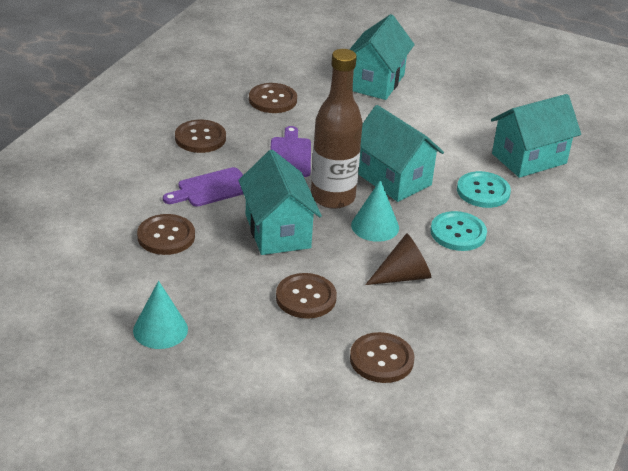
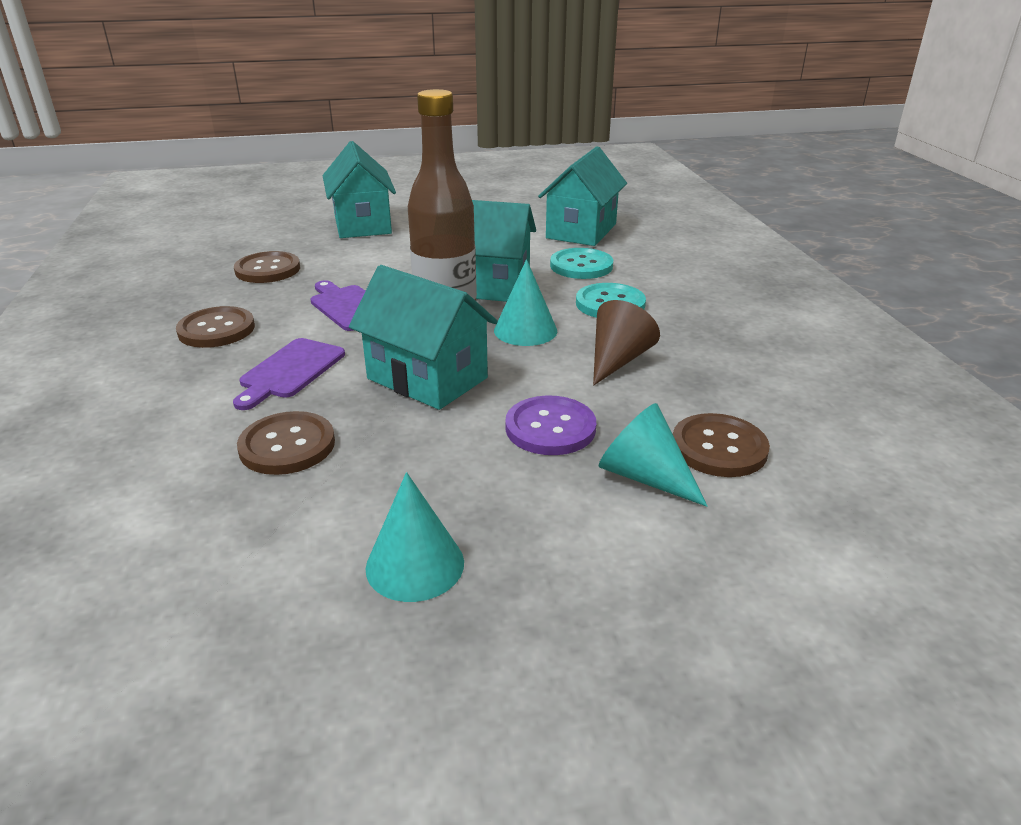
camera: 35 degrees left, 5 degrees down
brown button [276,273,337,319] -> purple button [505,395,596,455]
none -> turquoise cone [599,403,707,507]

